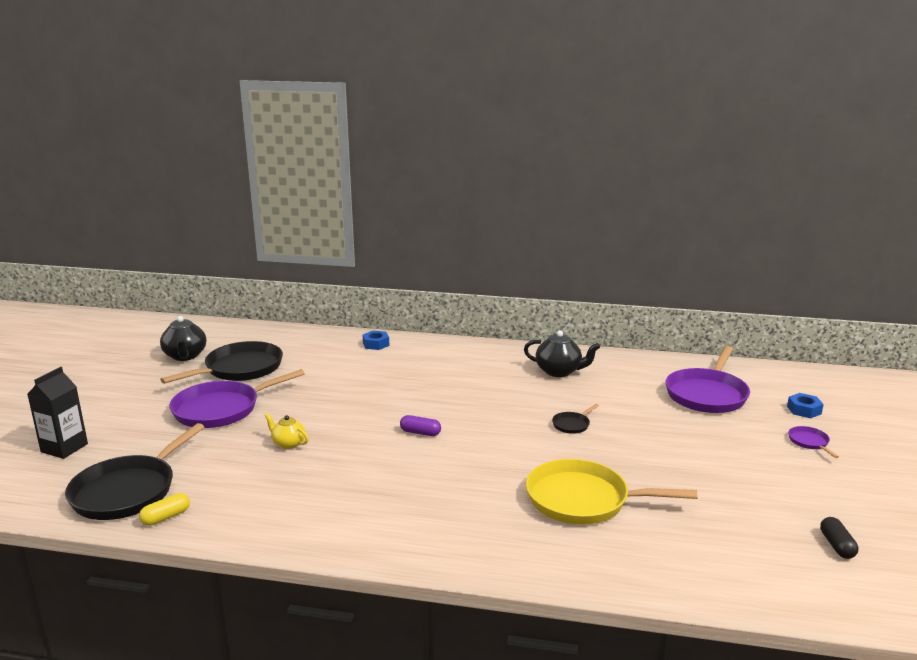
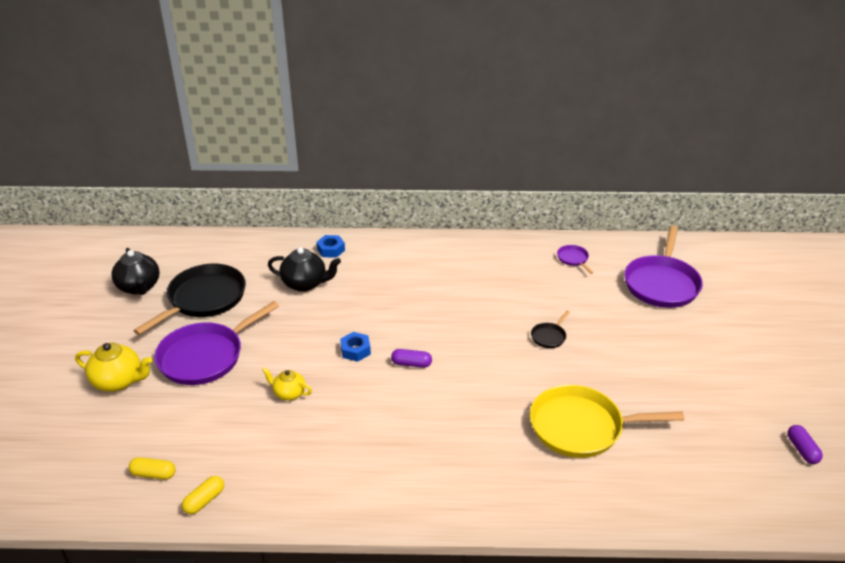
camera: 10 degrees left, 15 degrees up
black carton [27,367,88,459] -> none
black pan [65,423,204,520] -> yellow capsule [129,457,176,480]
black teapot [524,330,600,377] -> black teapot moved to [268,247,341,292]
blue nut [787,393,824,418] -> blue nut moved to [340,332,371,362]
purple pan [788,426,839,458] -> purple pan moved to [557,245,594,274]
black capsule [820,517,858,559] -> purple capsule [787,425,823,464]
none -> yellow teapot [75,343,152,392]

